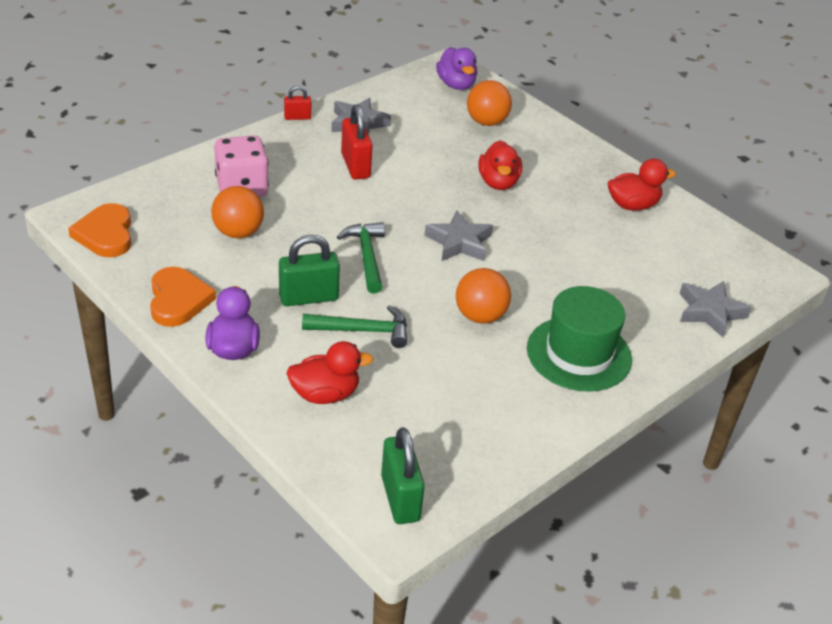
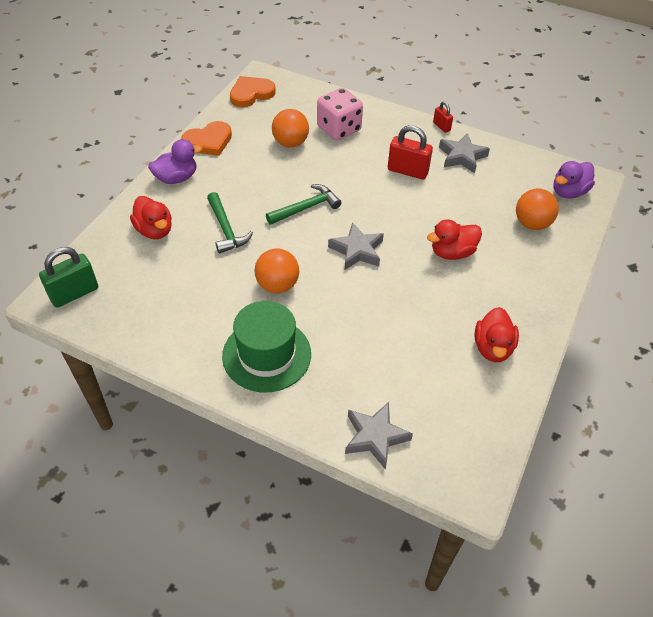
camera: 70 degrees right, 10 degrees up
green padlock [279,235,340,306] -> none
red padlock [341,104,373,180] -> red padlock turned 60 degrees clockwise [388,125,433,179]
red duck [608,158,676,210] -> red duck turned 45 degrees clockwise [475,307,519,362]

